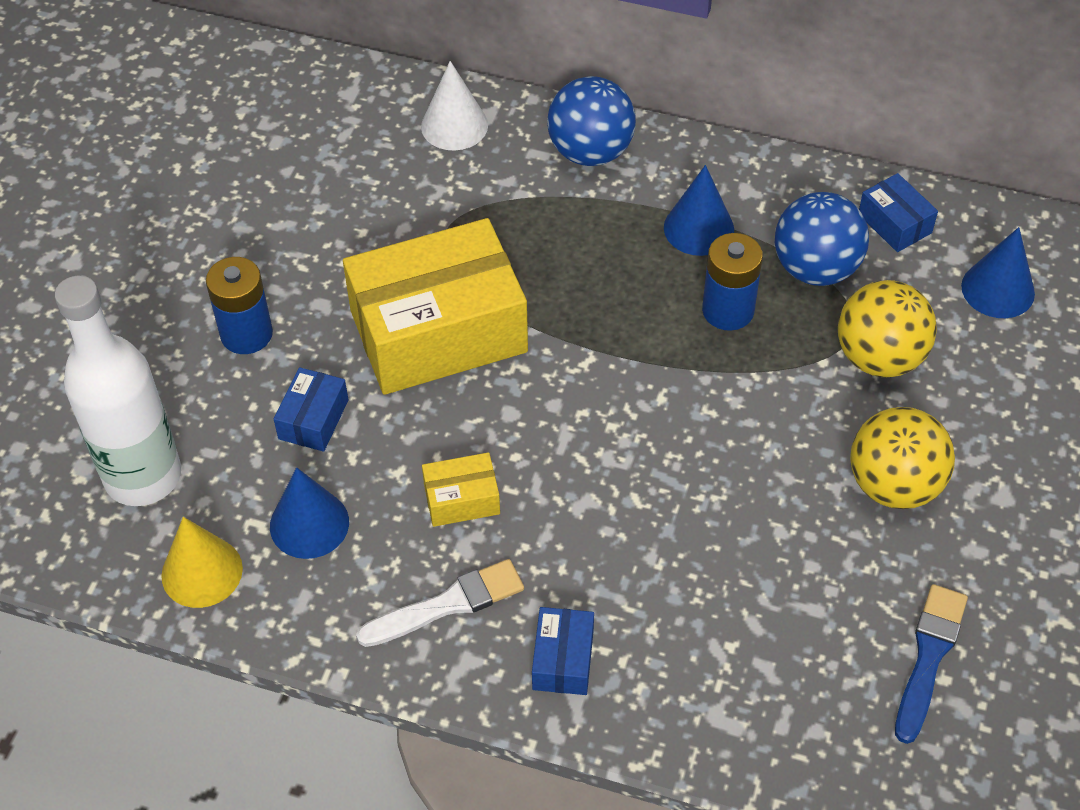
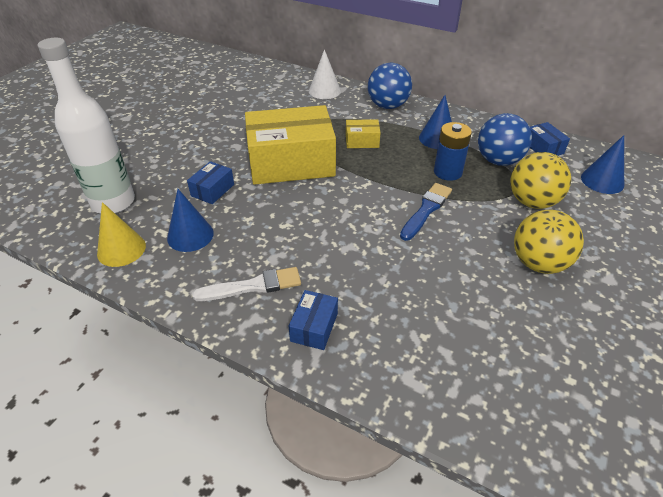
camera: 10 degrees right, 10 degrees down
blue battery [206,257,273,354] -> none
yellow box [422,452,500,527] -> yellow box moved to [346,119,380,148]
blue brush [895,584,968,744] -> blue brush moved to [400,183,452,241]

